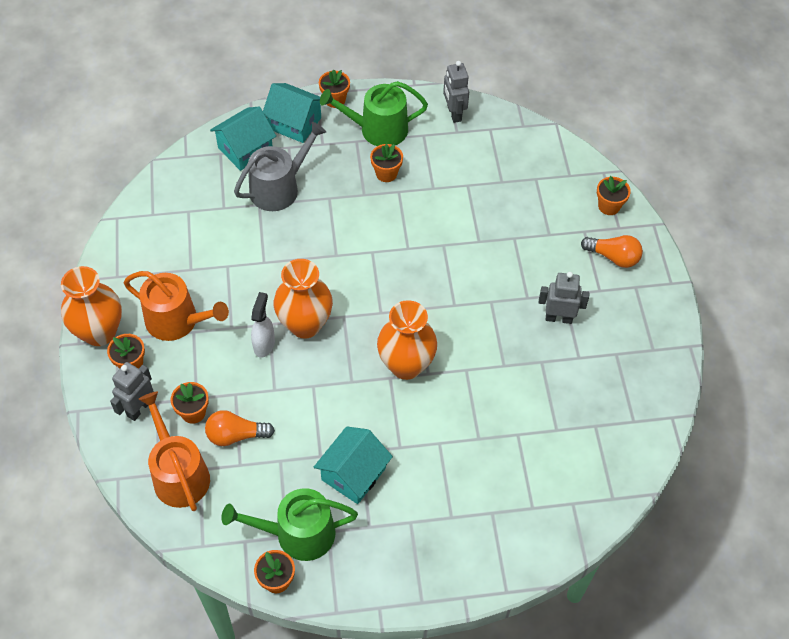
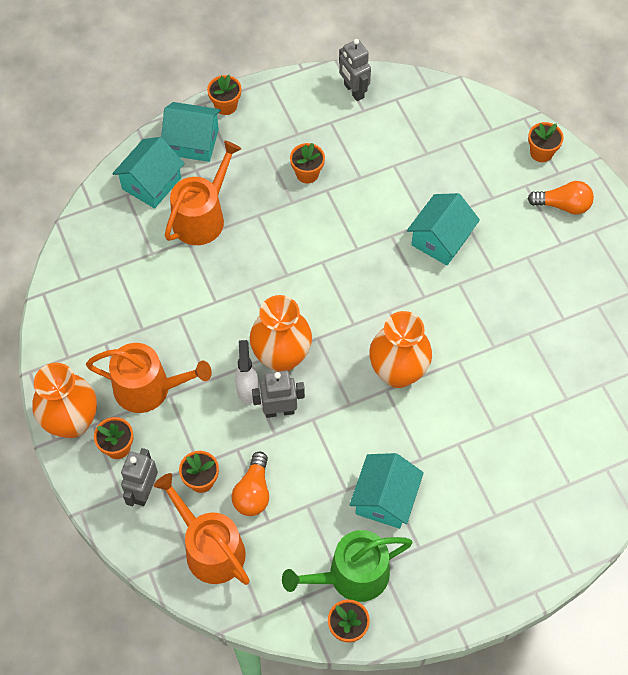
camera: 15 degrees left, 5 degrees up
orange light bulb [205,410,275,446] -> orange light bulb turned 60 degrees counterclockwise [231,452,269,516]
grey watering can [234,122,326,211] -> orange watering can [165,141,241,245]
green watering can [320,81,428,146] -> none
grey robot [539,272,589,324] -> grey robot moved to [252,370,305,418]
none -> turquoise house [407,193,480,266]

